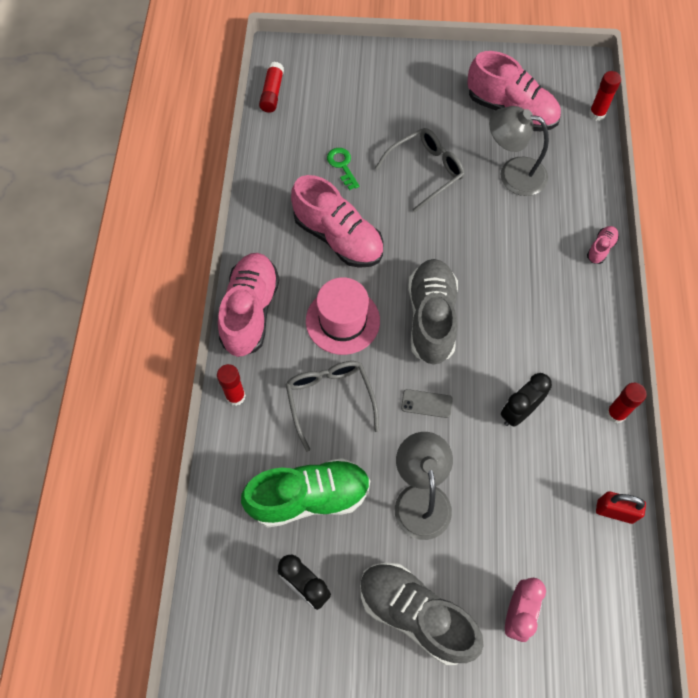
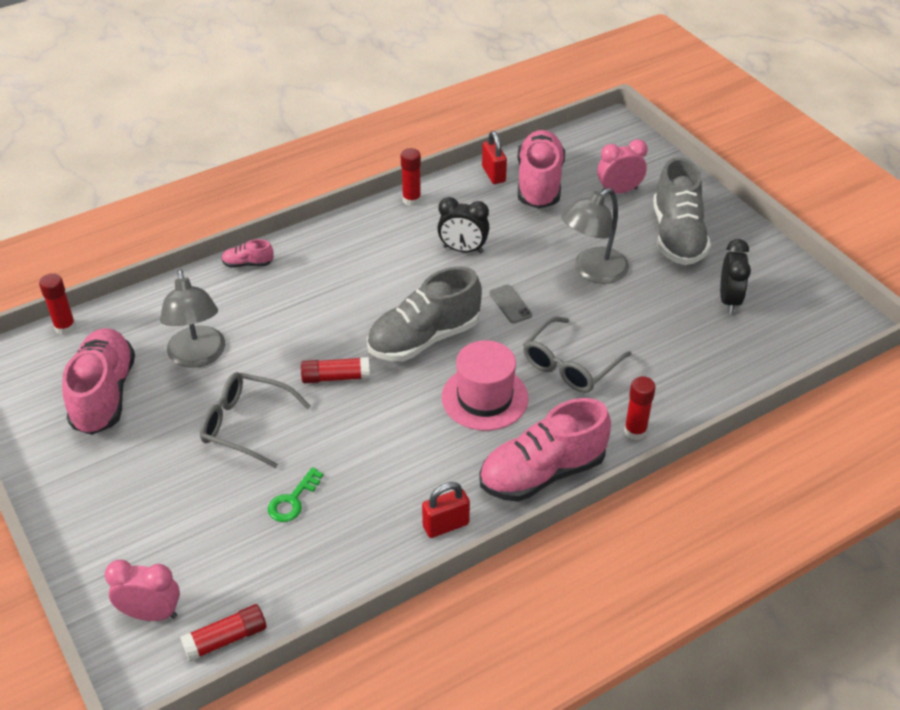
camera: 125 degrees left, 20 degrees down
green shoe [241,458,370,528] -> none
pink shoe [291,175,384,268] -> pink shoe moved to [517,130,565,209]
none -> pink clock [105,560,180,621]
none -> red glue stick [301,357,370,383]
none -> red padlock [422,482,470,538]

